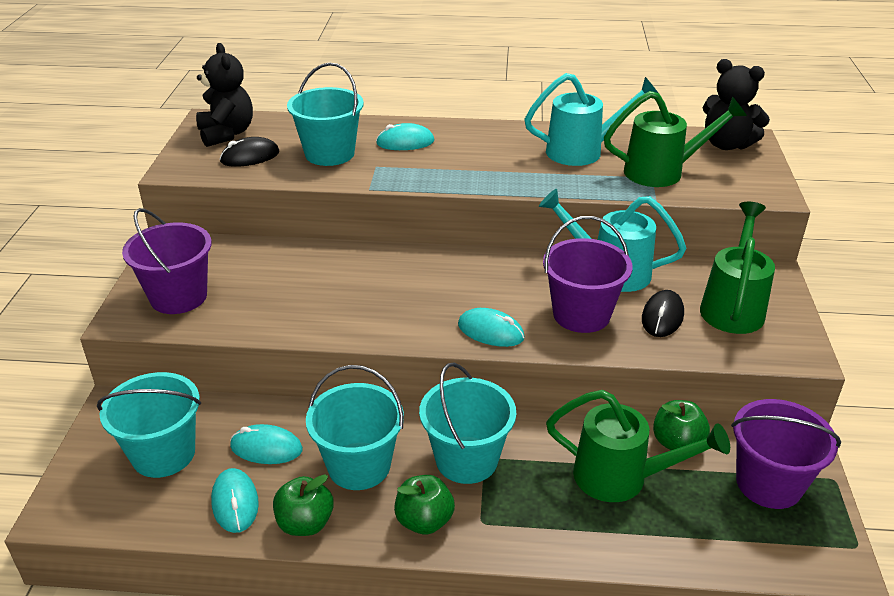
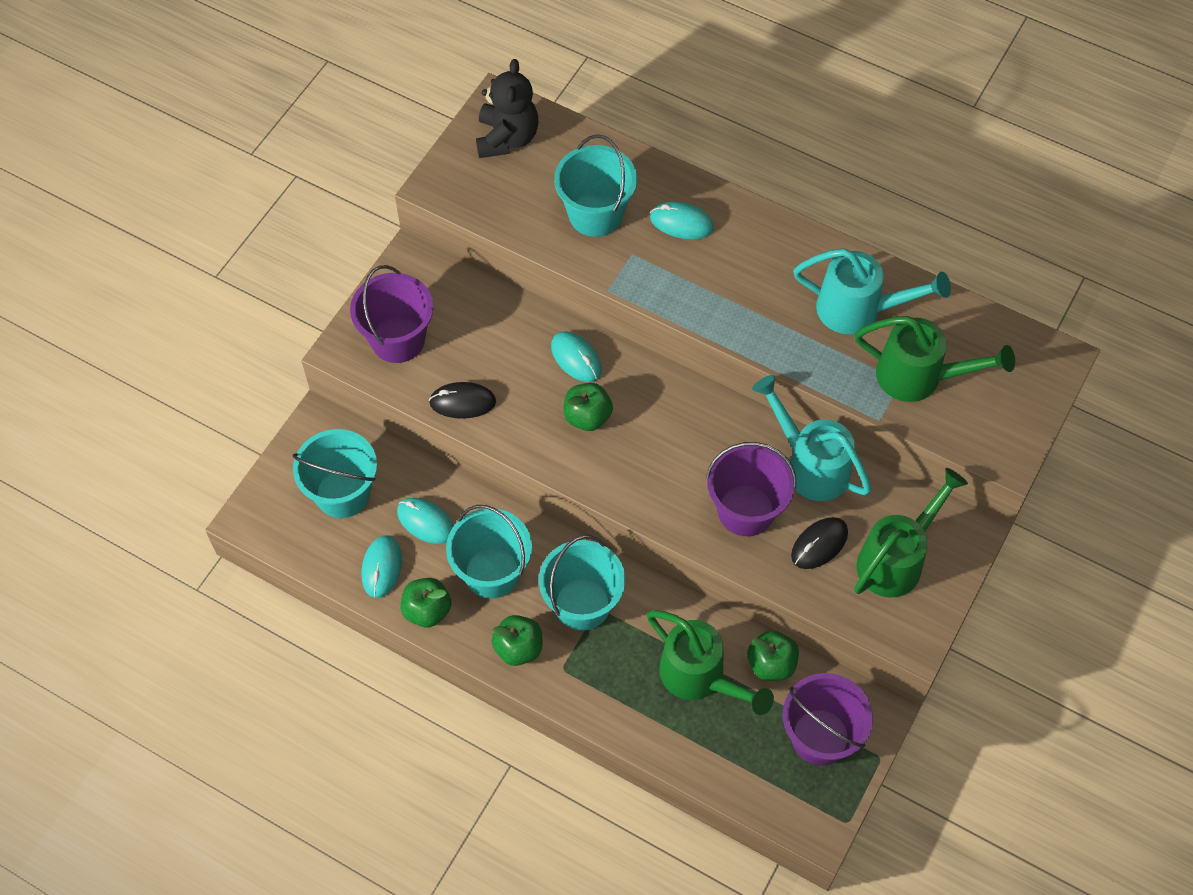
camera: 25 degrees right, 25 degrees up
black mouse [220,137,279,167] -> black mouse moved to [429,382,496,419]
turquoise mouse [458,308,525,347] -> turquoise mouse moved to [551,332,601,382]
black teddy bear [703,59,770,150] -> none
none -> green apple [563,383,613,431]

